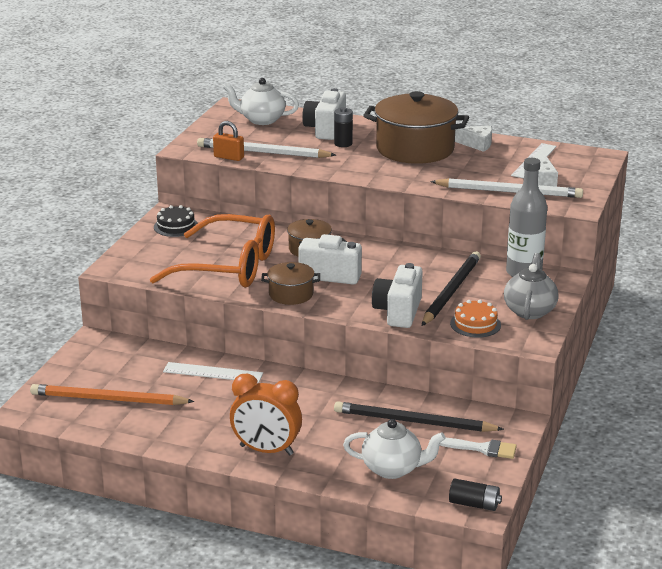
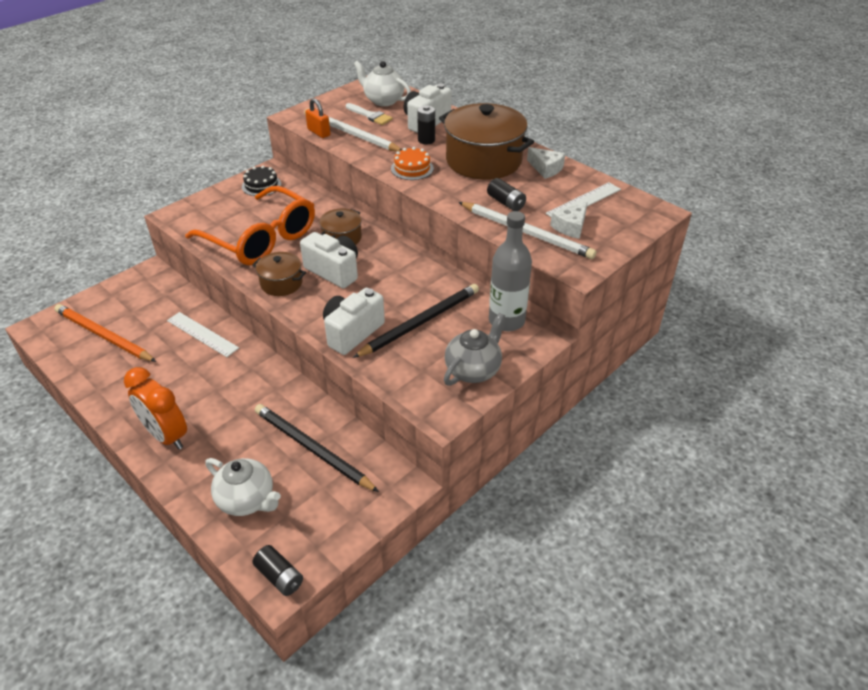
camera: 25 degrees right, 15 degrees up
white brush [440,438,517,459] -> white brush moved to [346,103,393,125]
orange cake [450,300,501,337] -> orange cake moved to [391,147,434,180]
none -> black battery [487,178,526,211]

